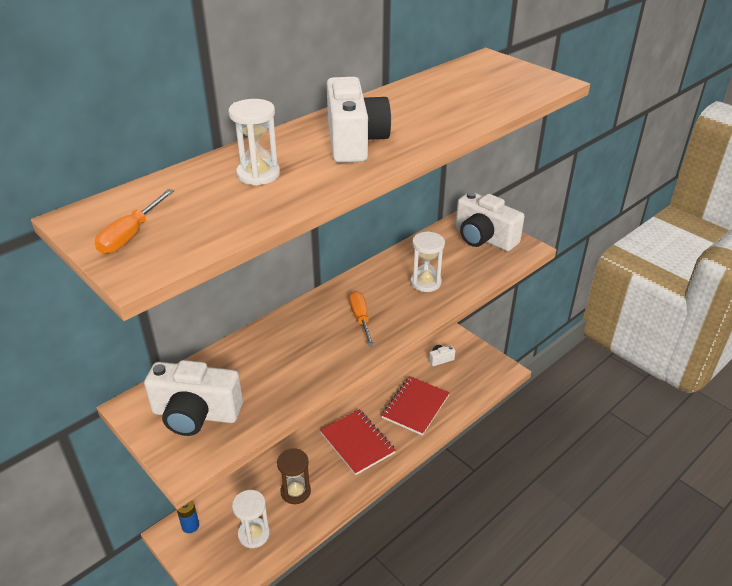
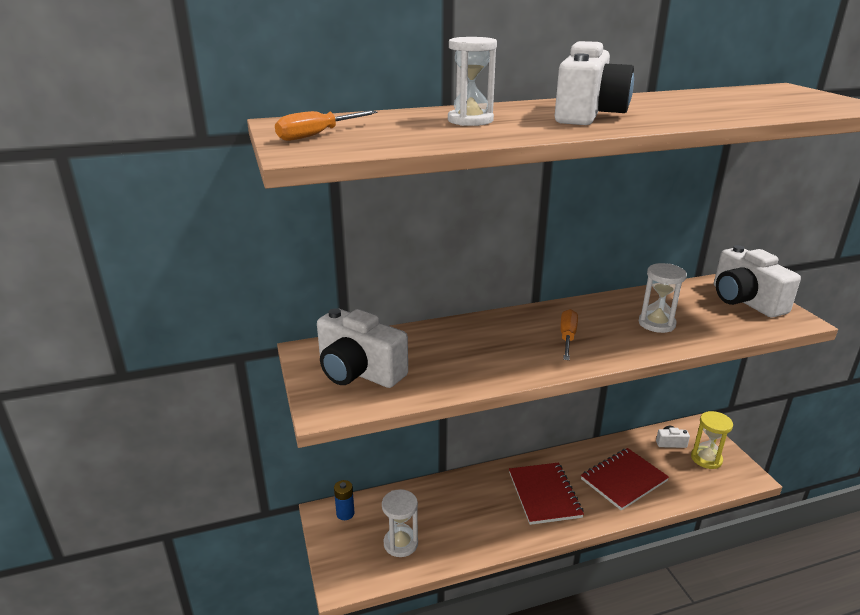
camera: 25 degrees right, 10 degrees down
brown hourglass [277,448,311,504] -> none
none -> yellow hourglass [691,411,733,469]

